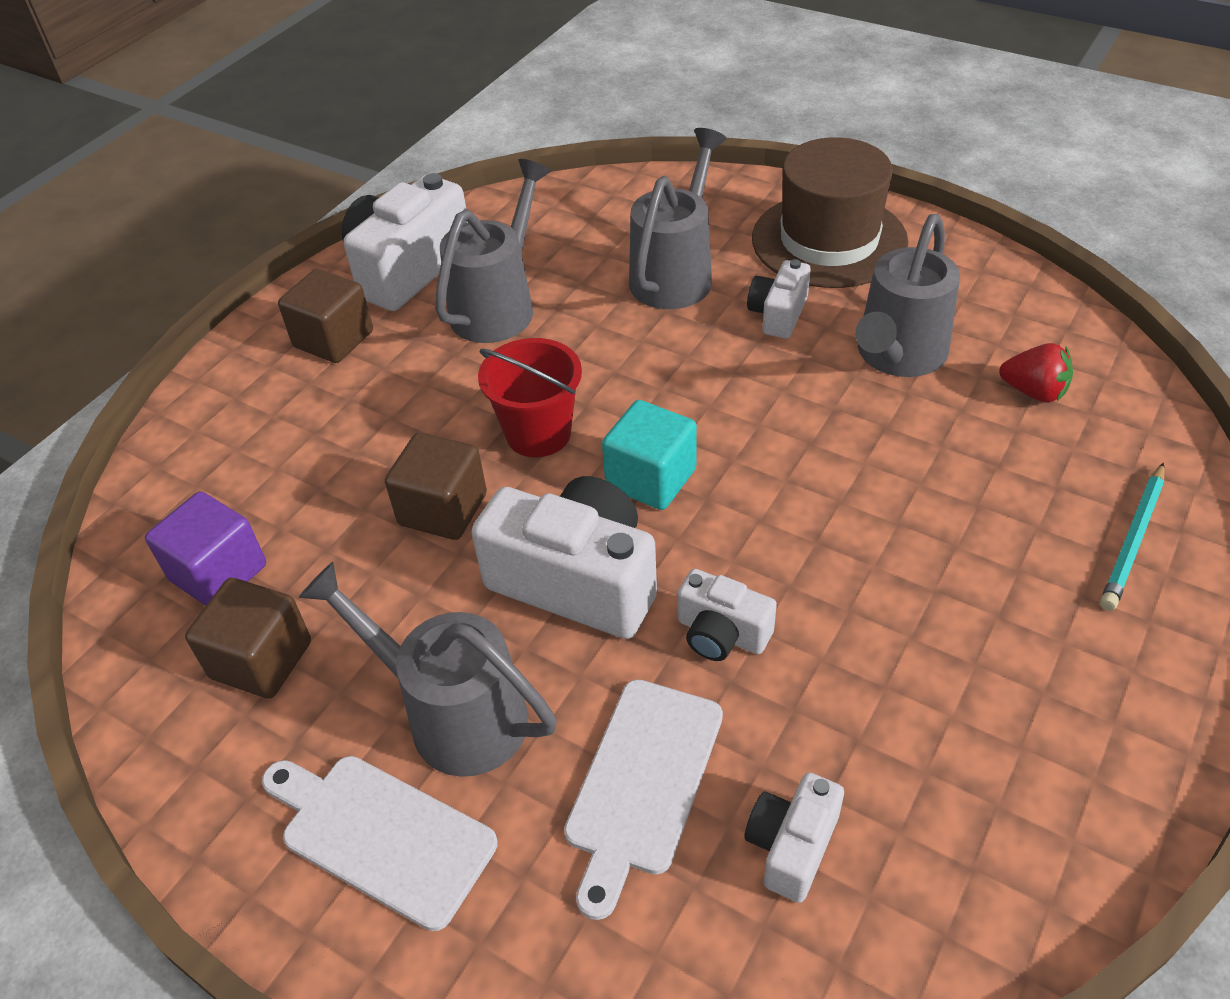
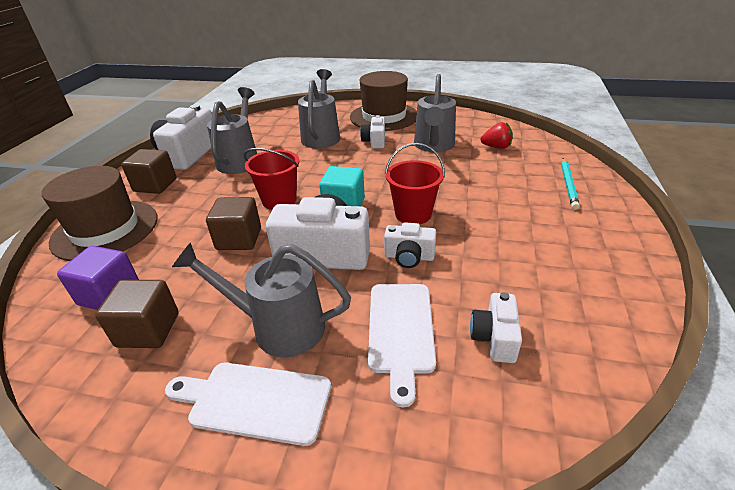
camera: 20 degrees left, 10 degrees down
none -> brown hat [42,166,157,261]
none -> red bucket [385,143,445,224]

